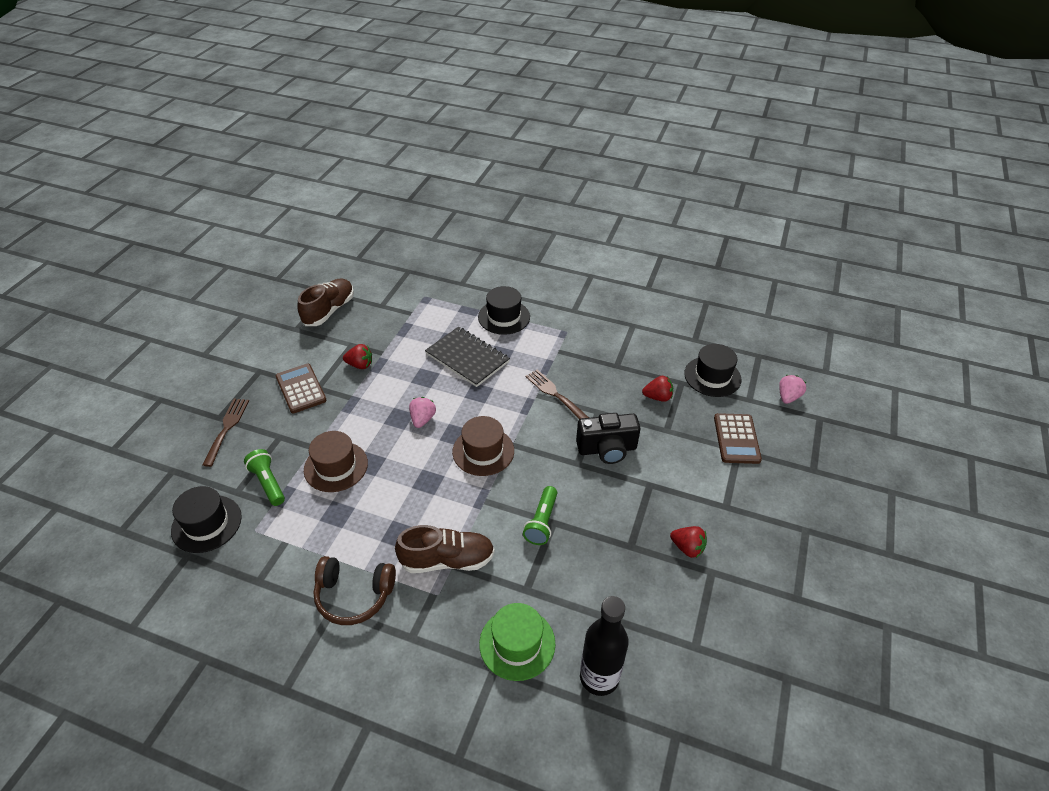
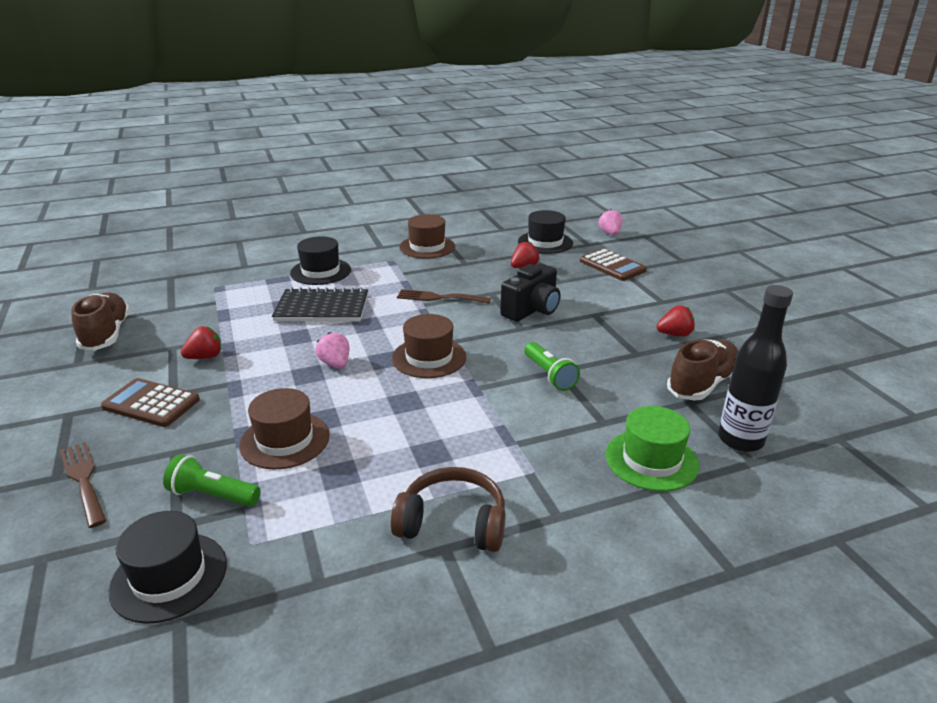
camera: 40 degrees left, 15 degrees down
brown headphones [313,556,396,625] -> brown headphones turned 135 degrees counterclockwise [391,467,506,552]
brown shoe [395,525,495,573] -> brown shoe moved to [667,339,738,401]
none -> brown hat [399,214,455,259]

